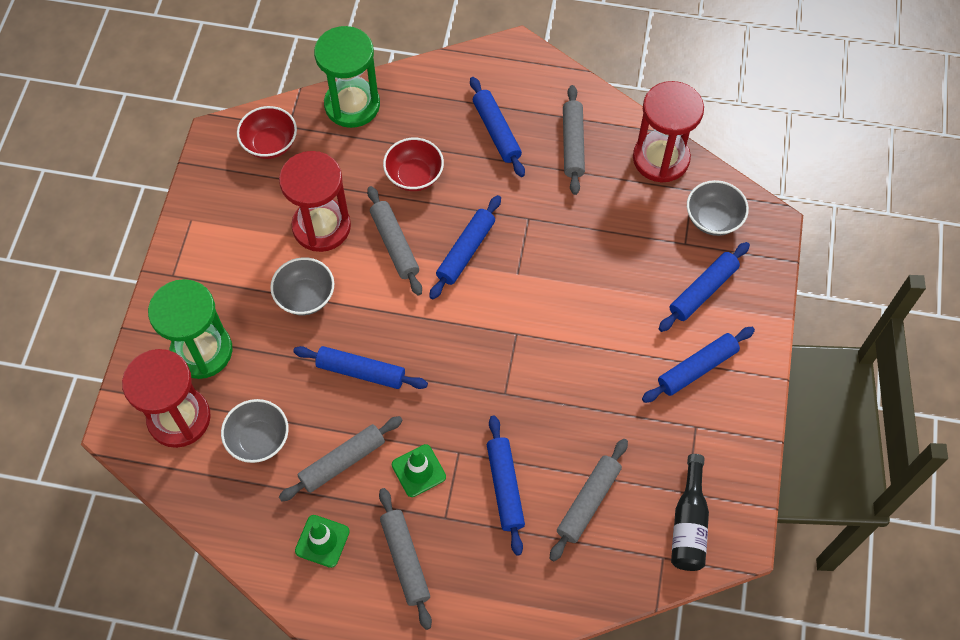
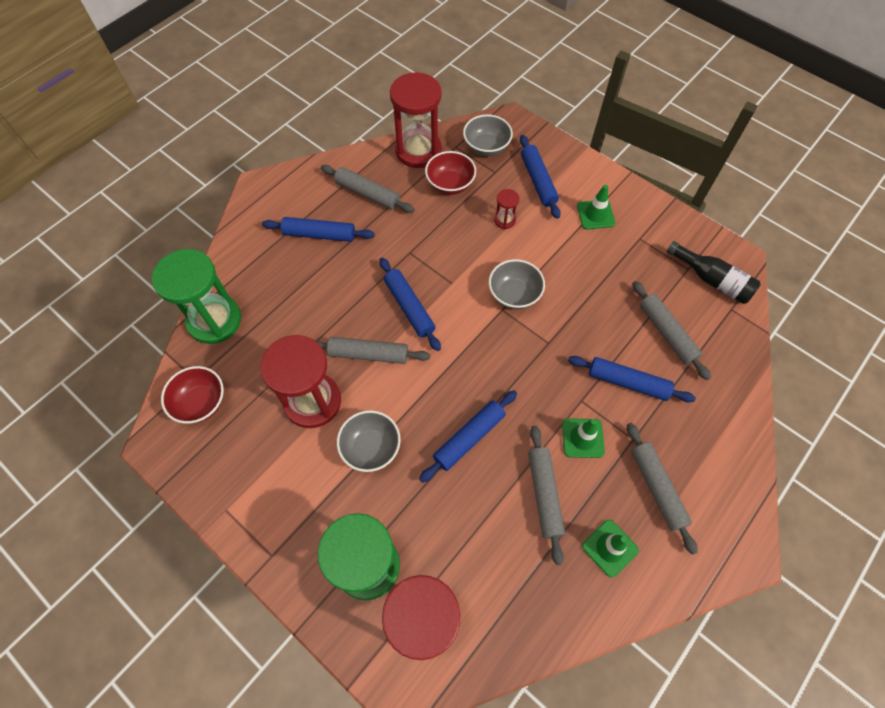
camera: 60 degrees left, 0 degrees up
grey bowl [221,399,289,463] -> grey bowl moved to [489,259,545,309]
grey rolling pin [379,488,432,630] -> grey rolling pin turned 60 degrees clockwise [627,423,698,555]
red bowl [383,138,444,191] -> red bowl moved to [425,151,476,195]
blue rolling pin [642,327,755,403] -> green traffic cone [577,185,615,230]
none -> red hourglass [494,189,520,229]

